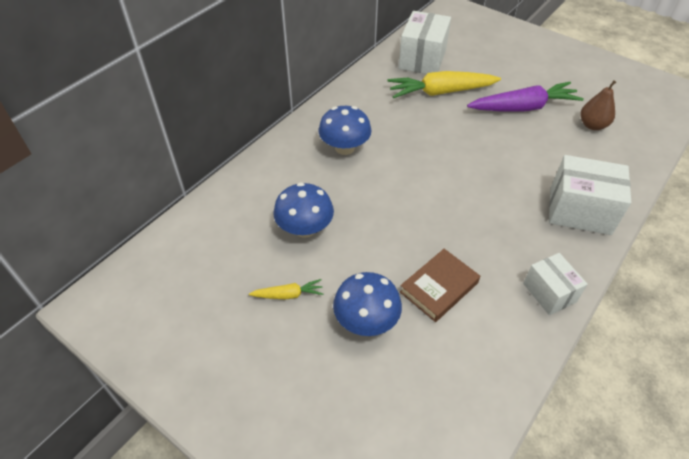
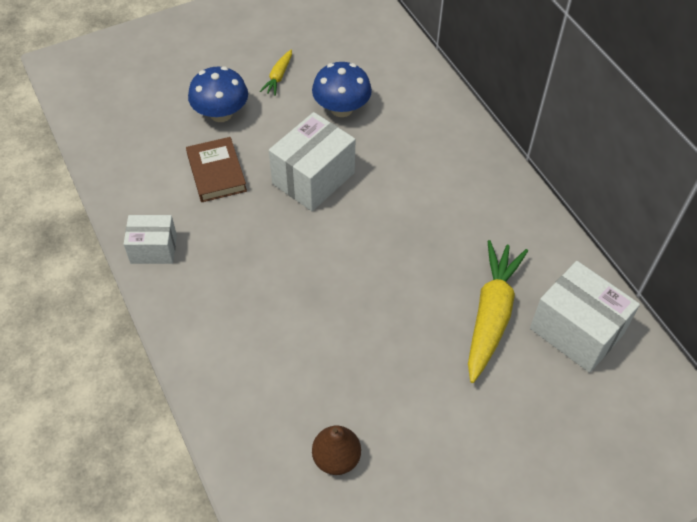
camera: 115 degrees right, 5 degrees up
blue mushroom [318,106,371,155] -> none
purple carrot [467,82,584,112] -> none
white box [549,155,631,235] -> white box moved to [269,112,355,211]

